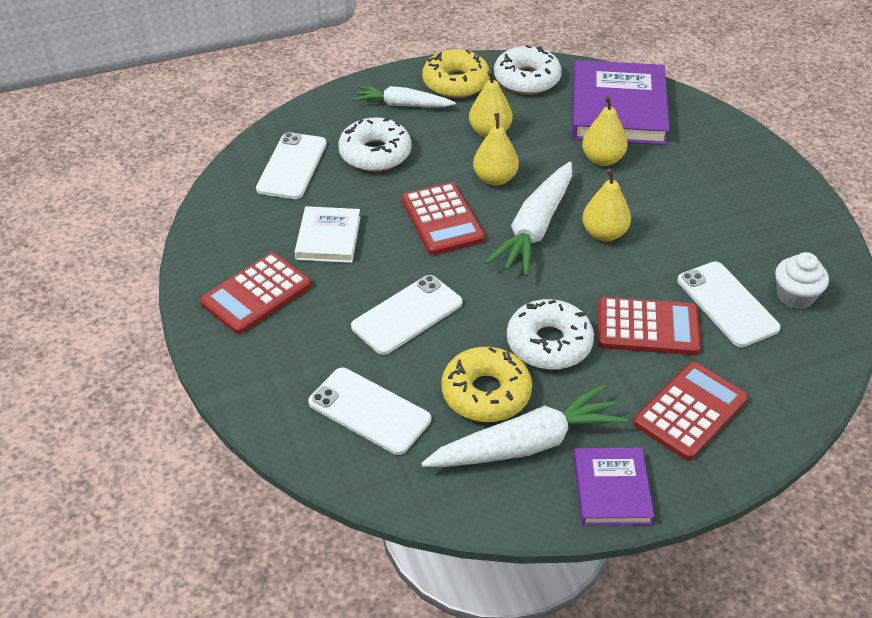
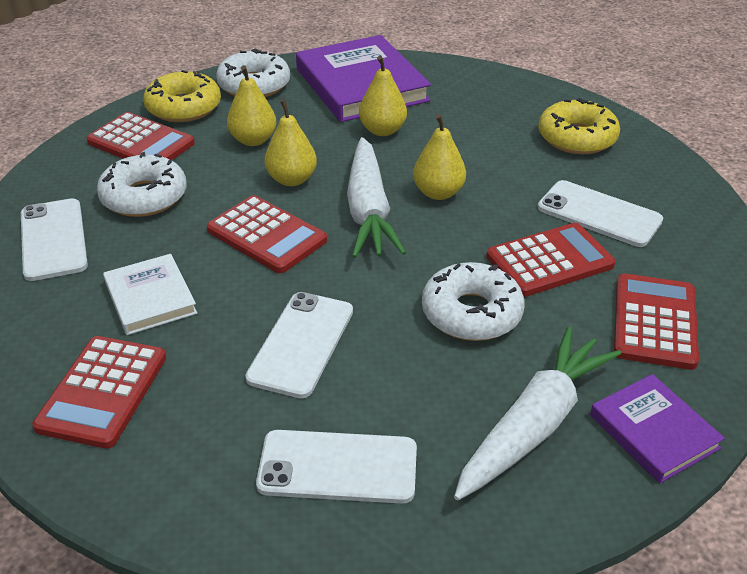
camera: 30 degrees left, 5 degrees down
white carrot [353,85,456,107] -> red calculator [87,112,195,160]
yellow donut [442,347,532,422] -> yellow donut moved to [539,98,620,154]
white cupcake [775,252,829,309] -> none

